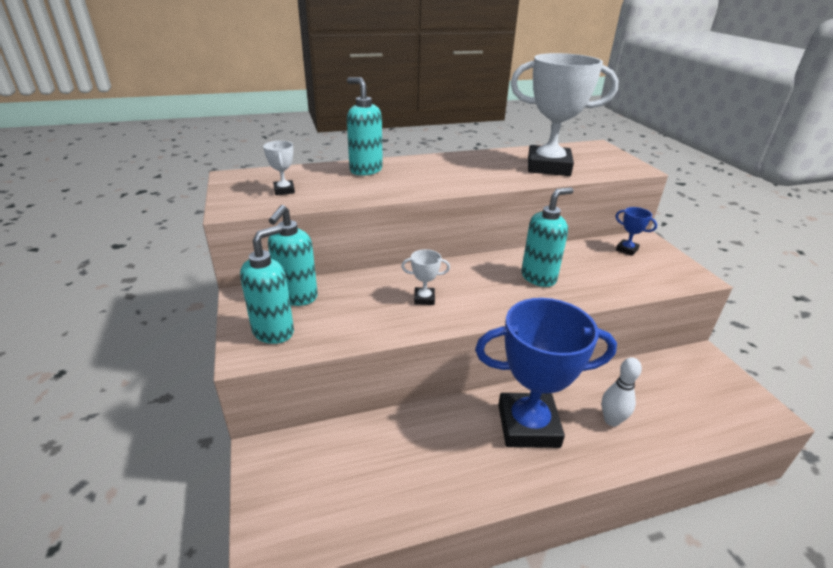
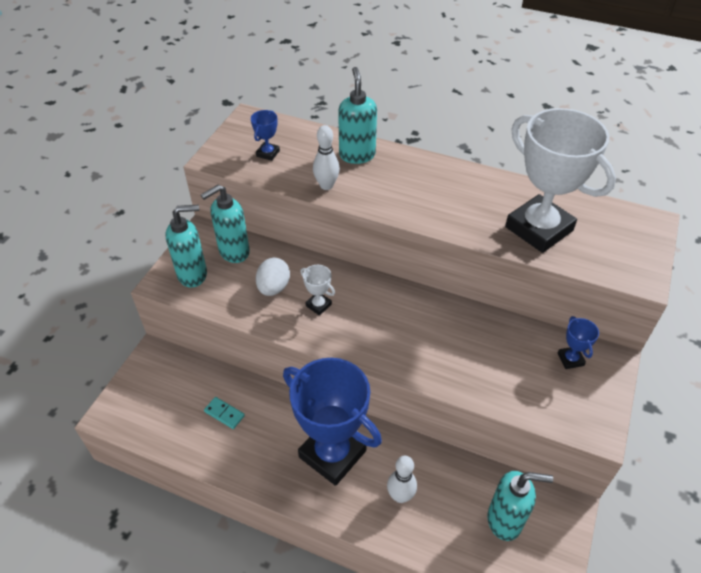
camera: 40 degrees right, 15 degrees up
white trophy [263,141,295,195] -> blue trophy [251,110,280,161]
turquoise soap dispenser [521,187,573,287] -> turquoise soap dispenser moved to [487,471,553,541]
none -> turquoise domino [204,397,245,429]
none -> white egg [256,257,290,296]
none -> white bowling pin [313,125,340,190]

